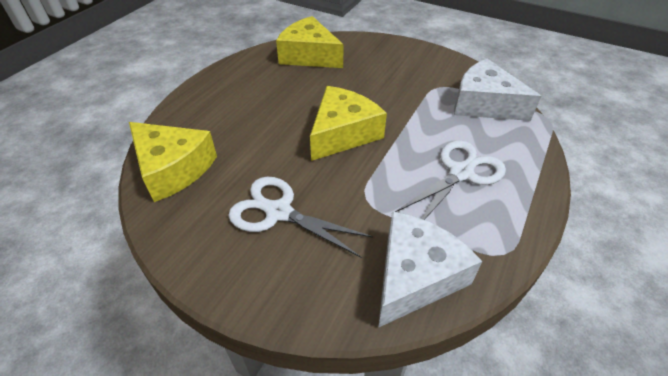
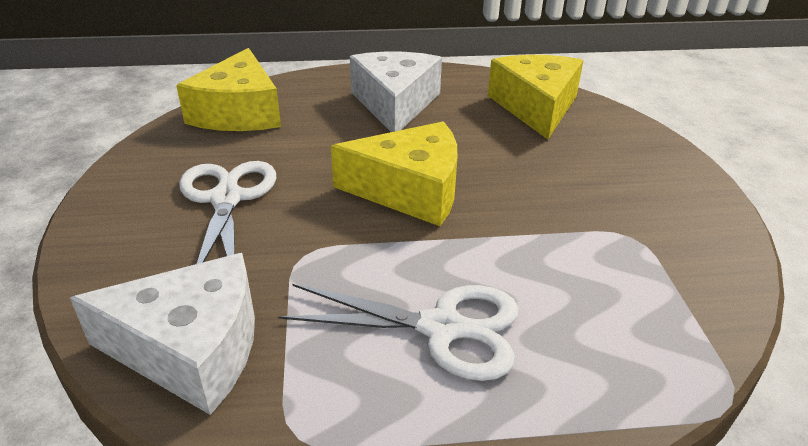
camera: 55 degrees right, 10 degrees down
white cheese [454,59,541,121] -> white cheese moved to [350,51,442,132]

